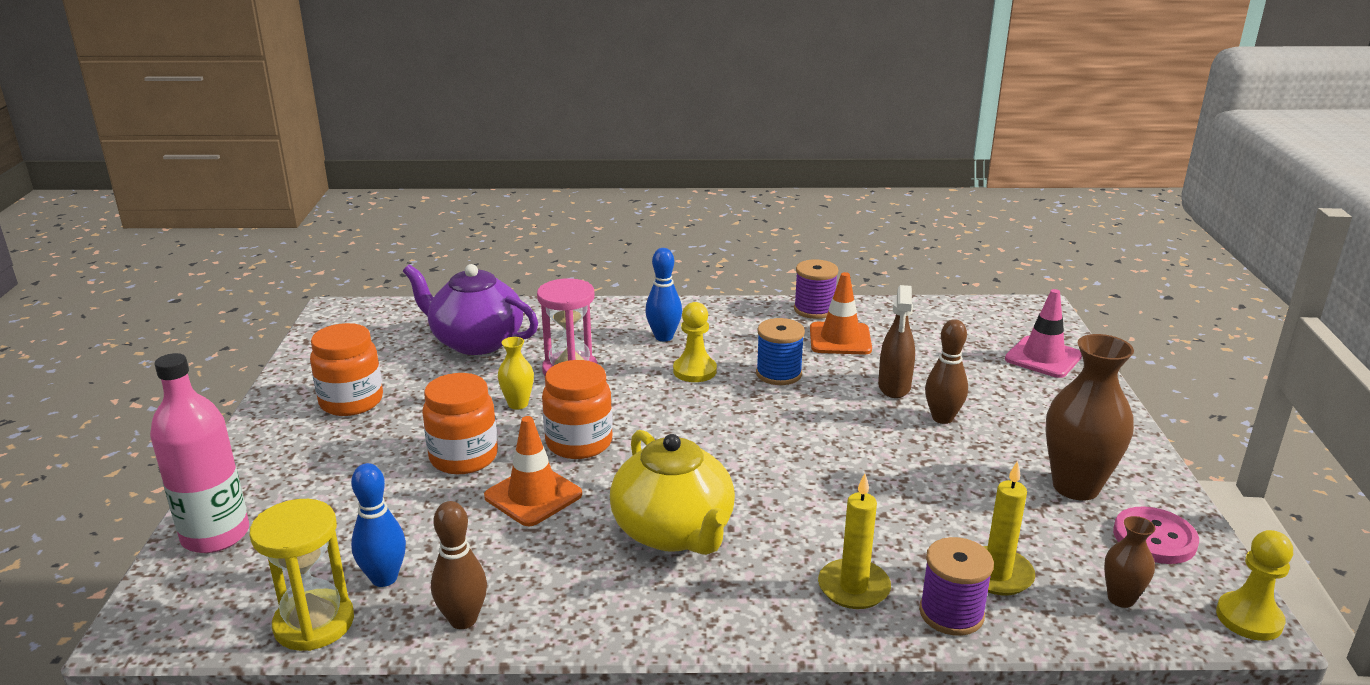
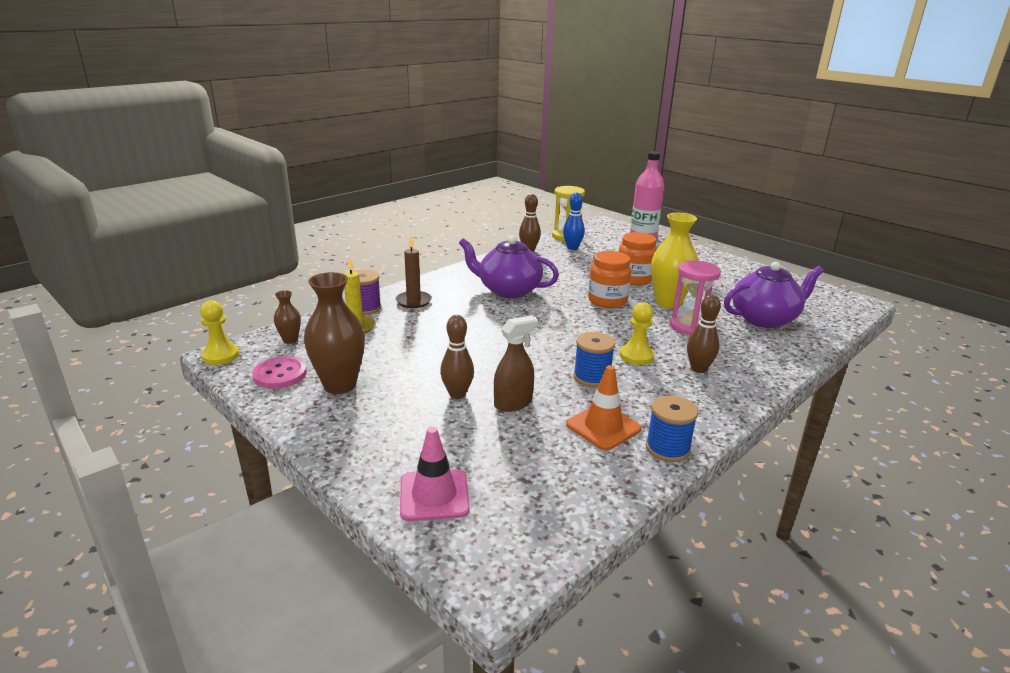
camera: 135 degrees right, 0 degrees up
orange jar [310,323,383,416] -> none
orange traffic cone [484,416,582,526] -> none
yellow vase [498,337,534,410] -> yellow vase [651,213,698,309], size x2.00
yellow teapot [610,430,735,555] -> purple teapot [459,236,559,298]
blue bowling pin [645,248,682,341] -> brown bowling pin [687,295,721,373]
purple spool [794,259,838,319] -> blue spool [646,395,698,462]
yellow candle [818,473,891,609] -> brown candle [396,236,432,308]
brown spray bottle [878,285,915,398] -> brown spray bottle turned 90 degrees clockwise [494,316,538,412]

